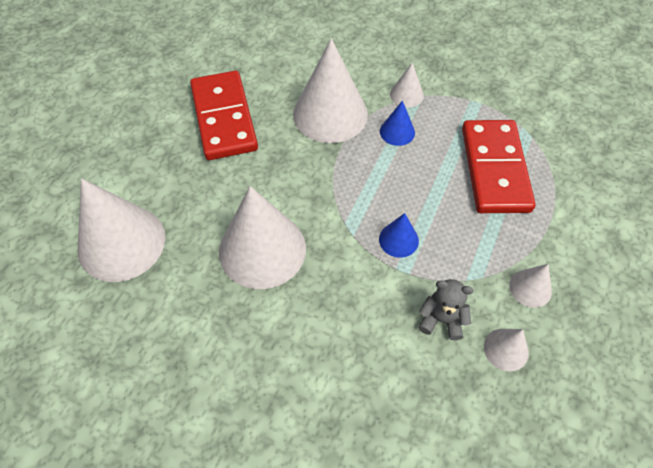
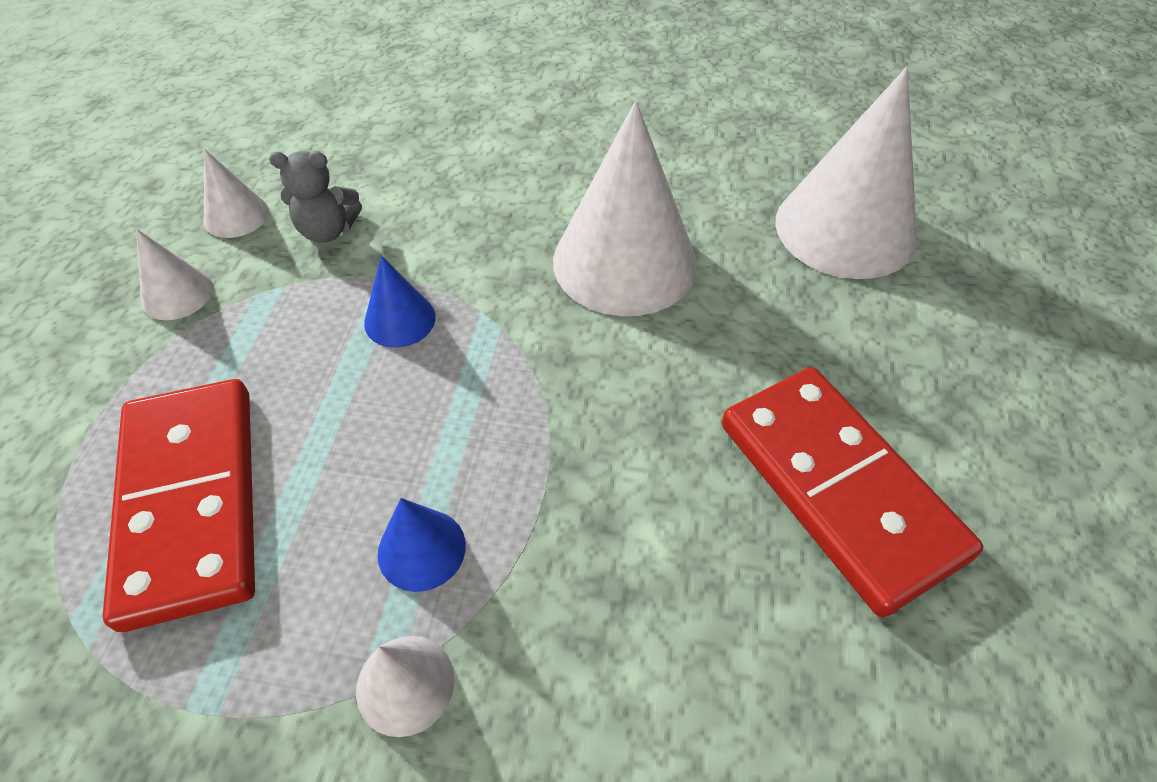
camera: 165 degrees right, 5 degrees down
white cone [293,39,368,143] -> none

